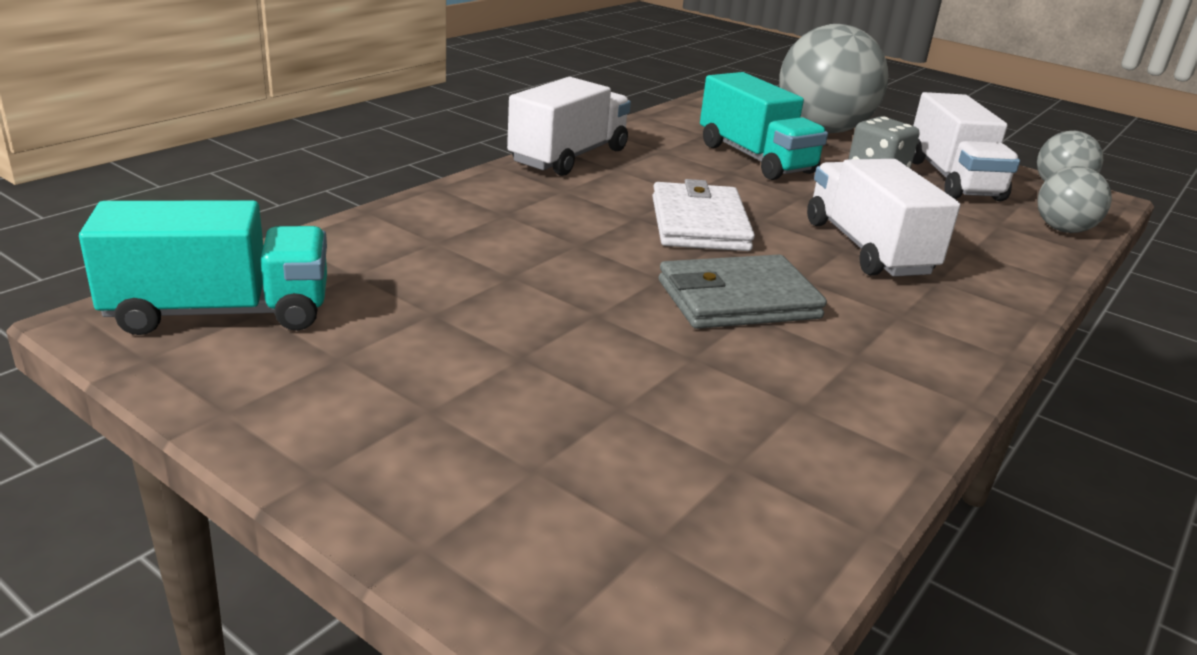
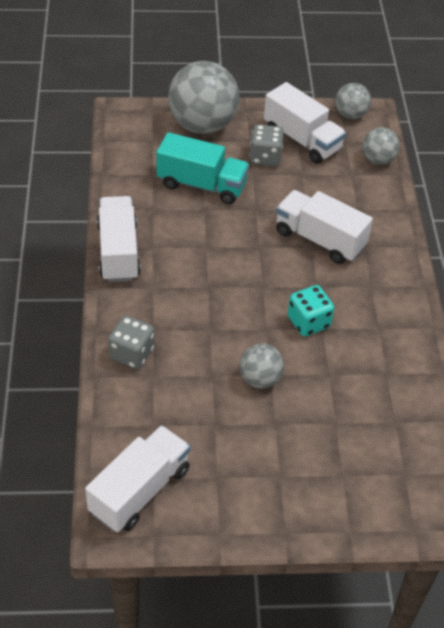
camera: 40 degrees left, 20 degrees up
turquoise truck [79,201,327,335] -> white truck [85,425,190,532]
white wallet [652,179,755,251] -> none
grey wallet [659,254,827,329] -> turquoise dice [288,285,334,337]
none -> grey dice [108,316,154,369]
none -> grey ball [239,344,284,388]

